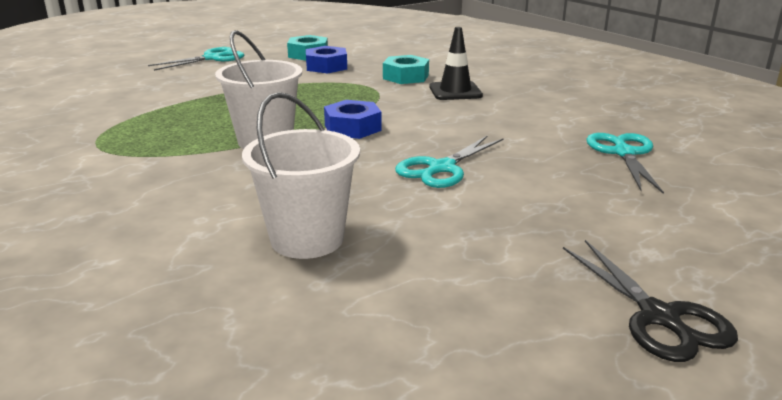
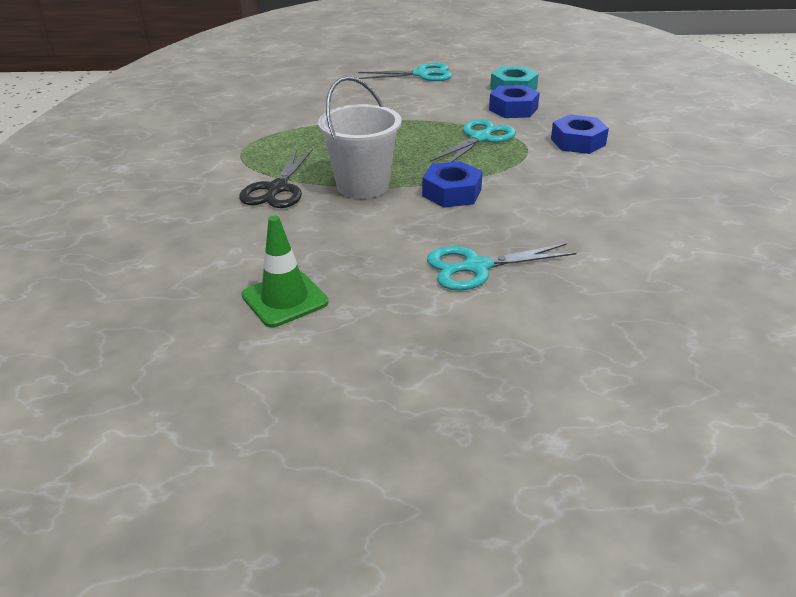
camera: 35 degrees right, 10 degrees up
white bucket [242,92,360,259] -> green traffic cone [242,215,328,327]
turquoise nut [383,55,429,84] -> blue nut [551,115,609,154]
black traffic cone [429,27,483,100] -> none
black scissors [563,240,738,362] -> black scissors moved to [239,149,313,208]
turquoise scissors [586,133,664,194] -> turquoise scissors moved to [430,119,516,162]

